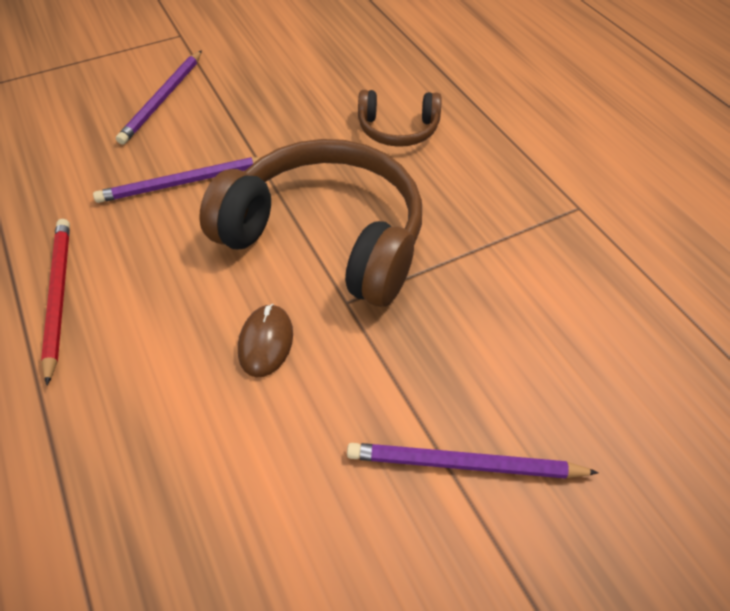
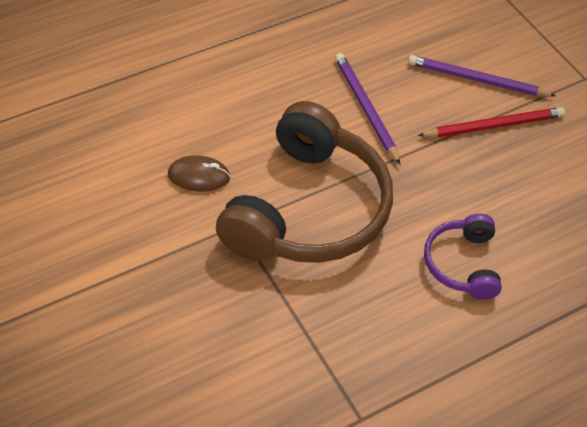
camera: 85 degrees right, 0 degrees up
red pencil [41,219,70,386] -> red pencil moved to [417,107,565,138]
purple pencil [347,443,599,479] -> none
brown headphones [358,90,441,147] -> purple headphones [424,214,502,300]

